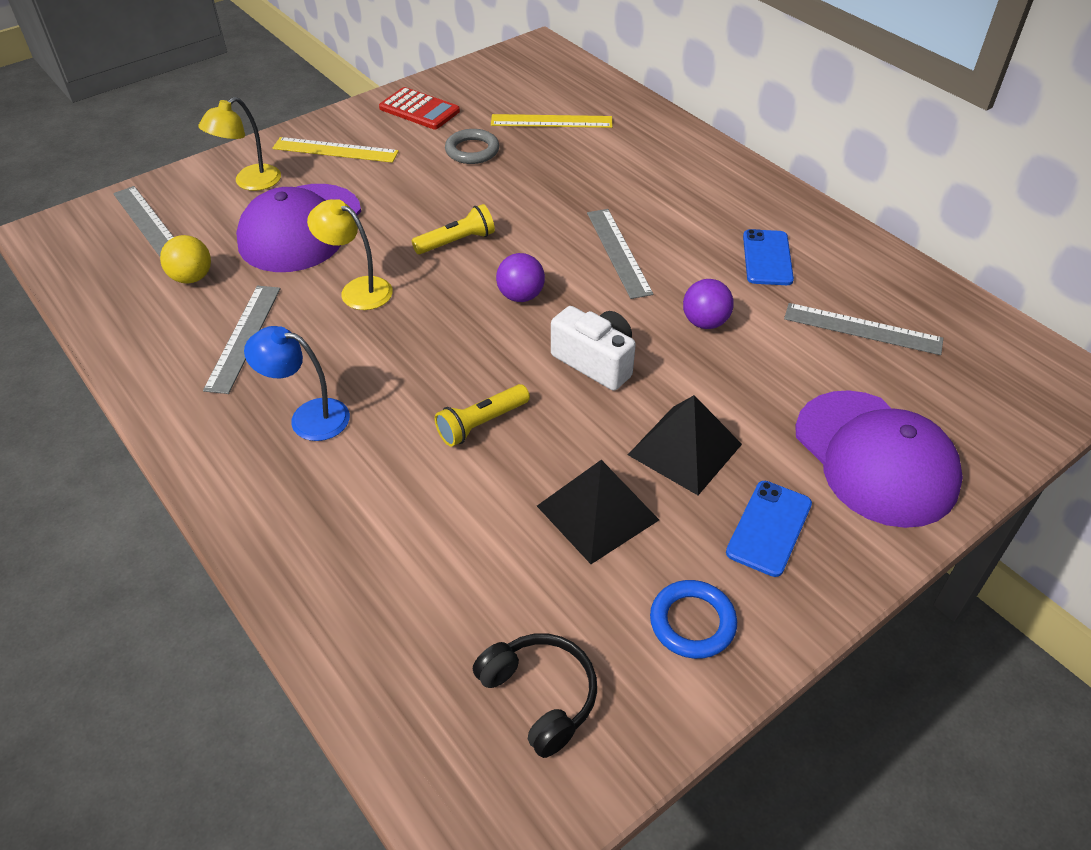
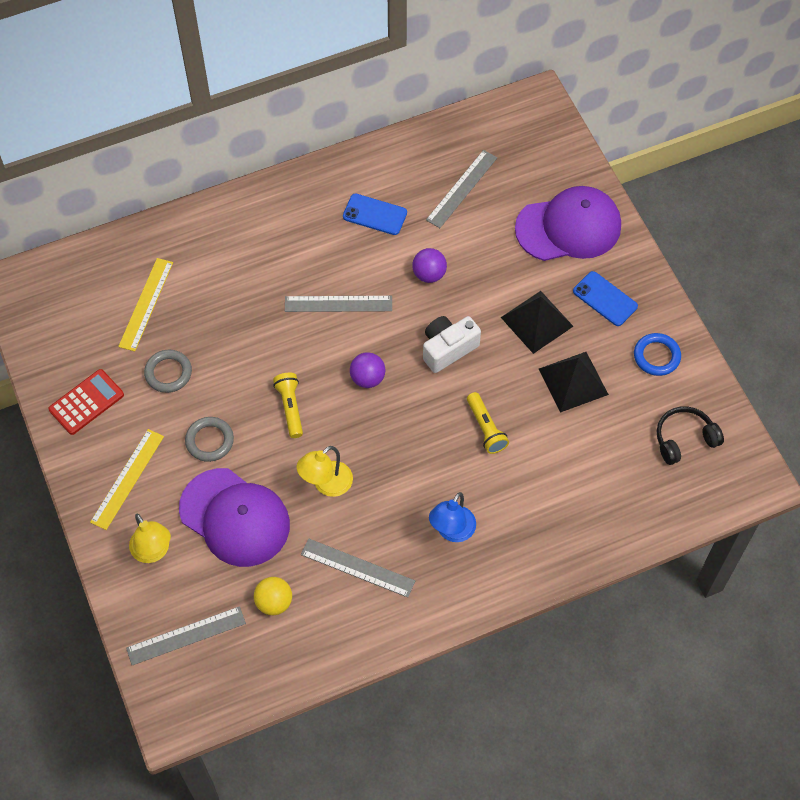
camera: 75 degrees left, 15 degrees up
none -> grey ring [185,417,234,462]

